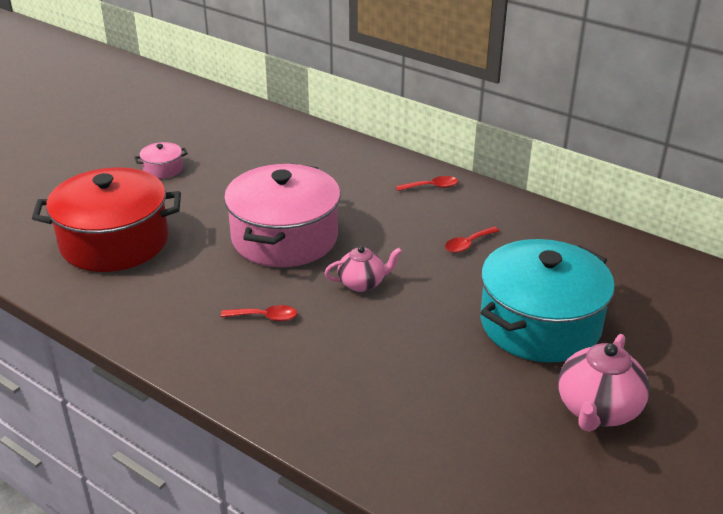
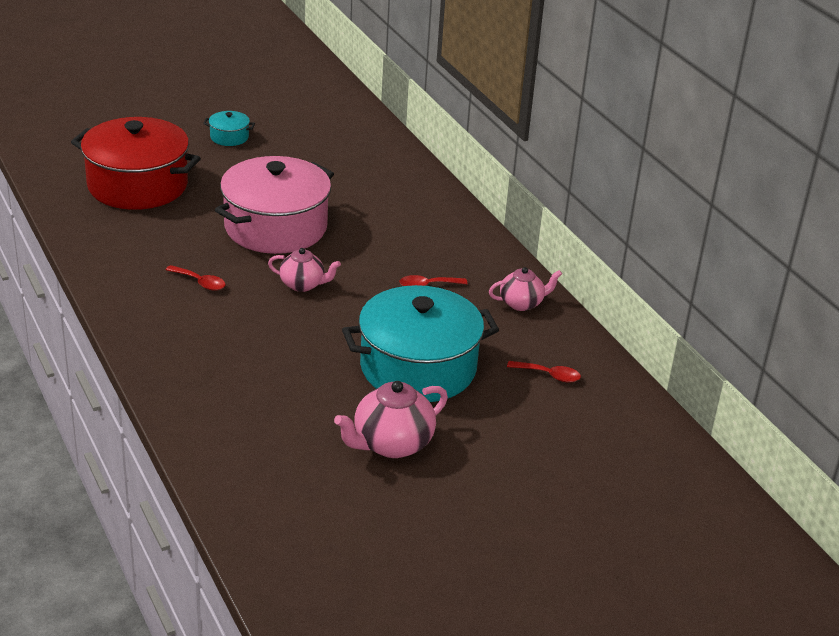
camera: 25 degrees right, 0 degrees up
pink pot [134,142,188,179] -> turquoise pot [203,111,255,146]
red spoon [396,176,458,191] -> red spoon moved to [507,361,581,382]
none -> pink teapot [489,267,562,311]

